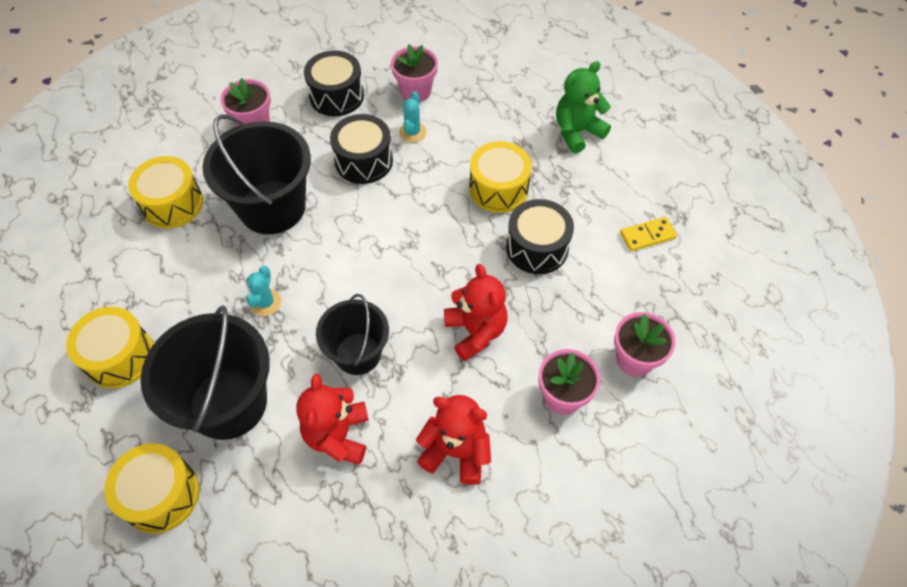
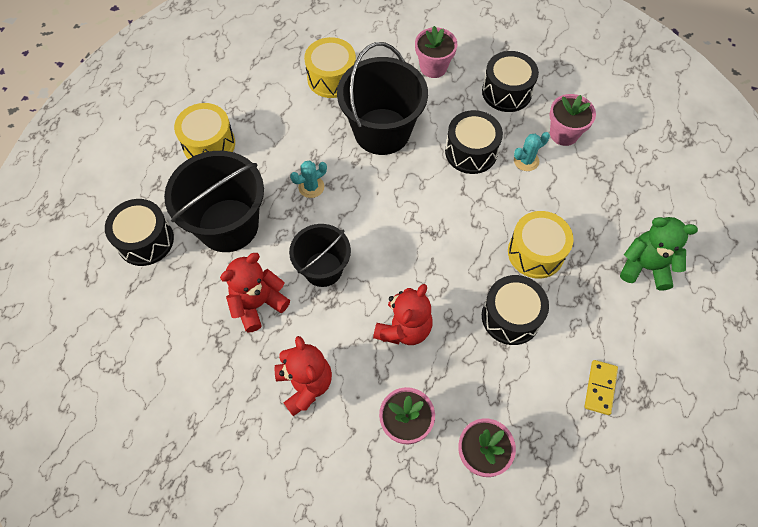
camera: 50 degrees right, 5 degrees up
yellow drum [104,443,200,533] -> black drum [105,199,174,266]
yellow domino [620,217,677,251] -> yellow domino turned 75 degrees clockwise [584,360,618,415]

